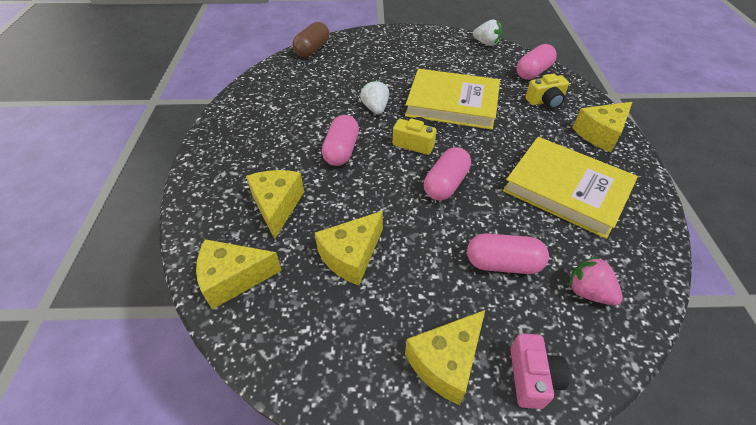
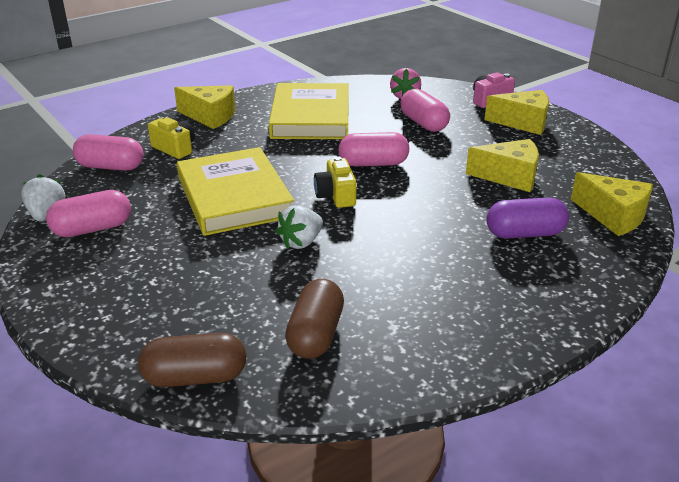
camera: 125 degrees left, 15 degrees down
yellow cheese [246,170,304,239] -> purple capsule [486,197,569,239]
pink capsule [322,115,359,166] -> pink capsule moved to [46,190,131,237]
none -> brown capsule [285,279,344,359]

